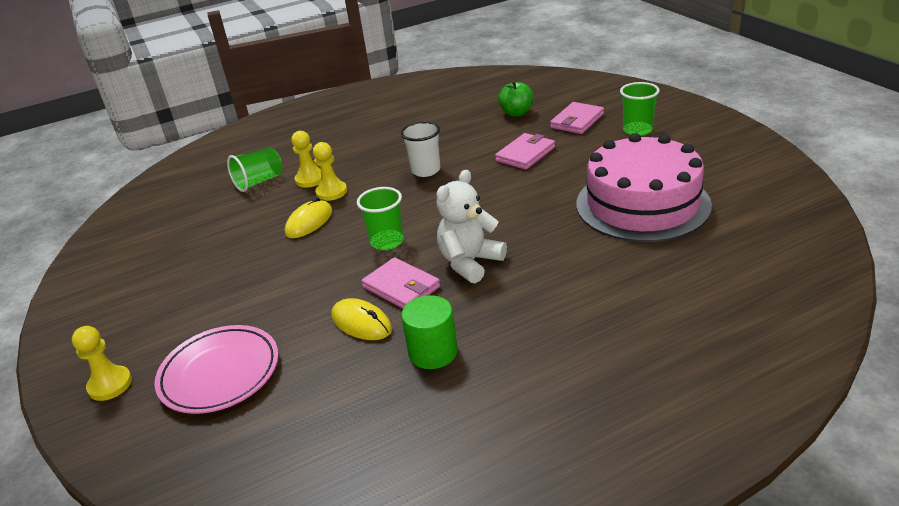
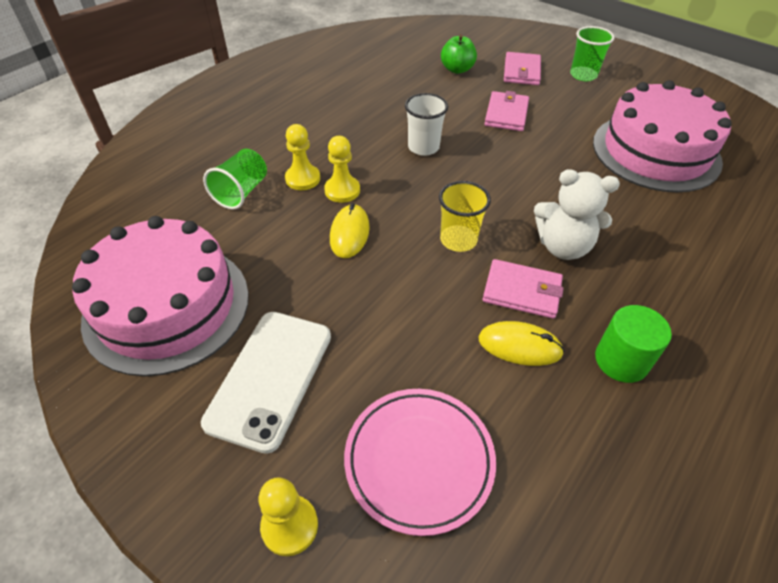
camera: 30 degrees left, 15 degrees up
green cup [357,187,404,250] -> yellow cup [439,181,491,252]
white teddy bear [437,170,507,283] -> white teddy bear turned 90 degrees counterclockwise [534,169,620,260]
none -> pink cake [72,216,249,376]
none -> white phone [201,312,331,454]

